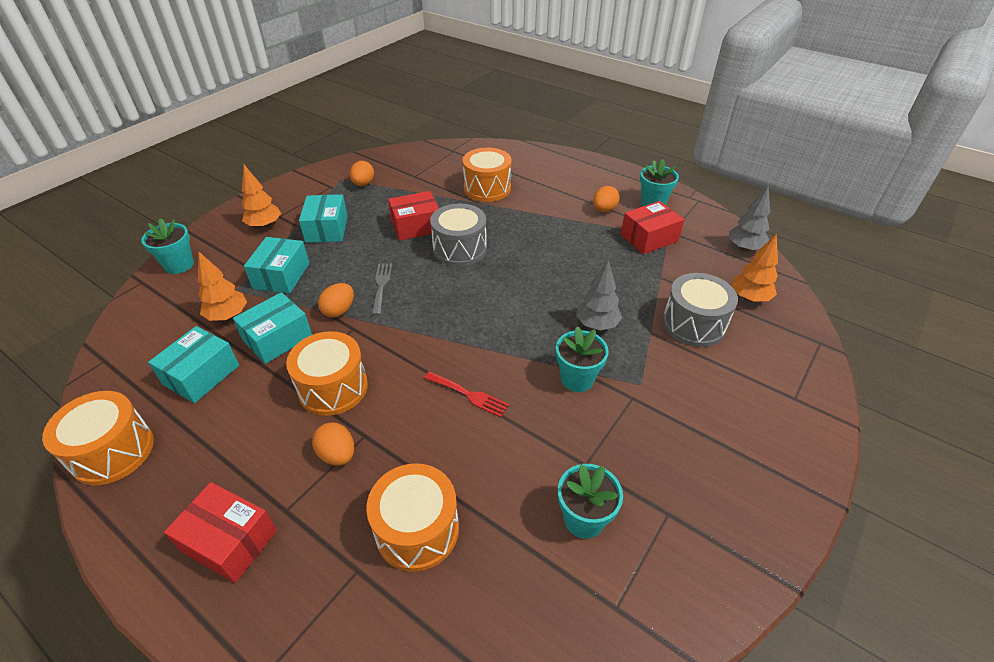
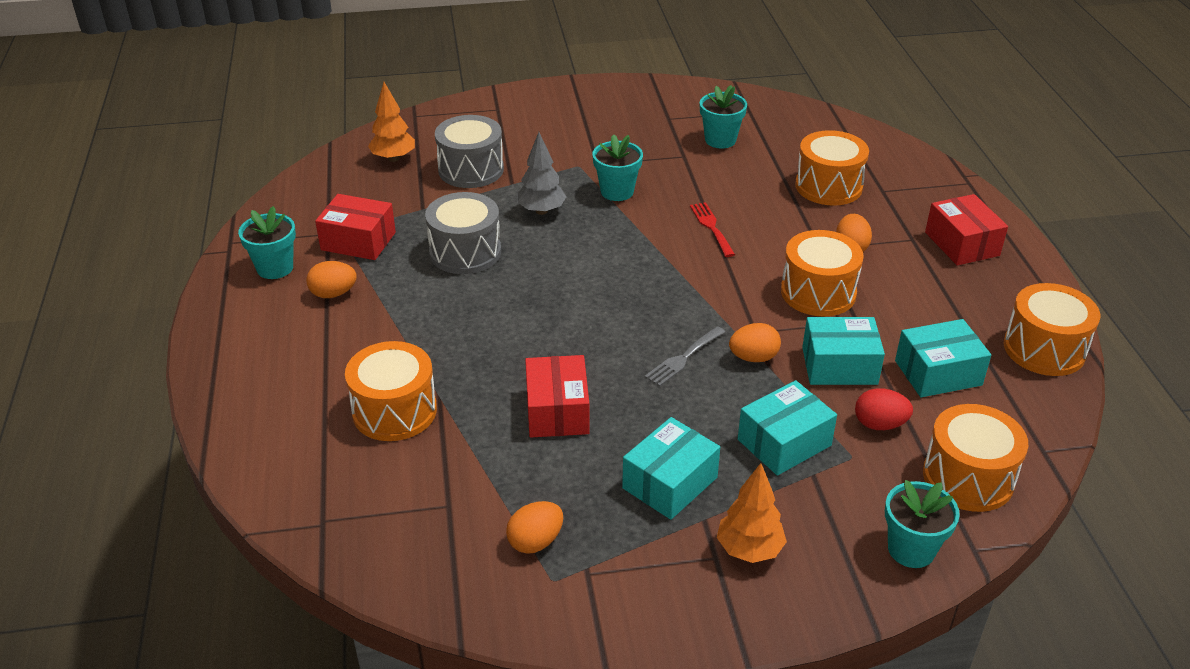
camera: 135 degrees left, 5 degrees down
orange tree [198,252,247,321] -> red egg [855,388,913,430]
red box [388,191,439,241] -> red box turned 60 degrees clockwise [525,355,590,437]
grey drum [430,204,487,266] -> grey drum moved to [425,192,501,274]
grey tree [729,186,770,251] -> none
none -> orange drum [923,404,1028,512]

